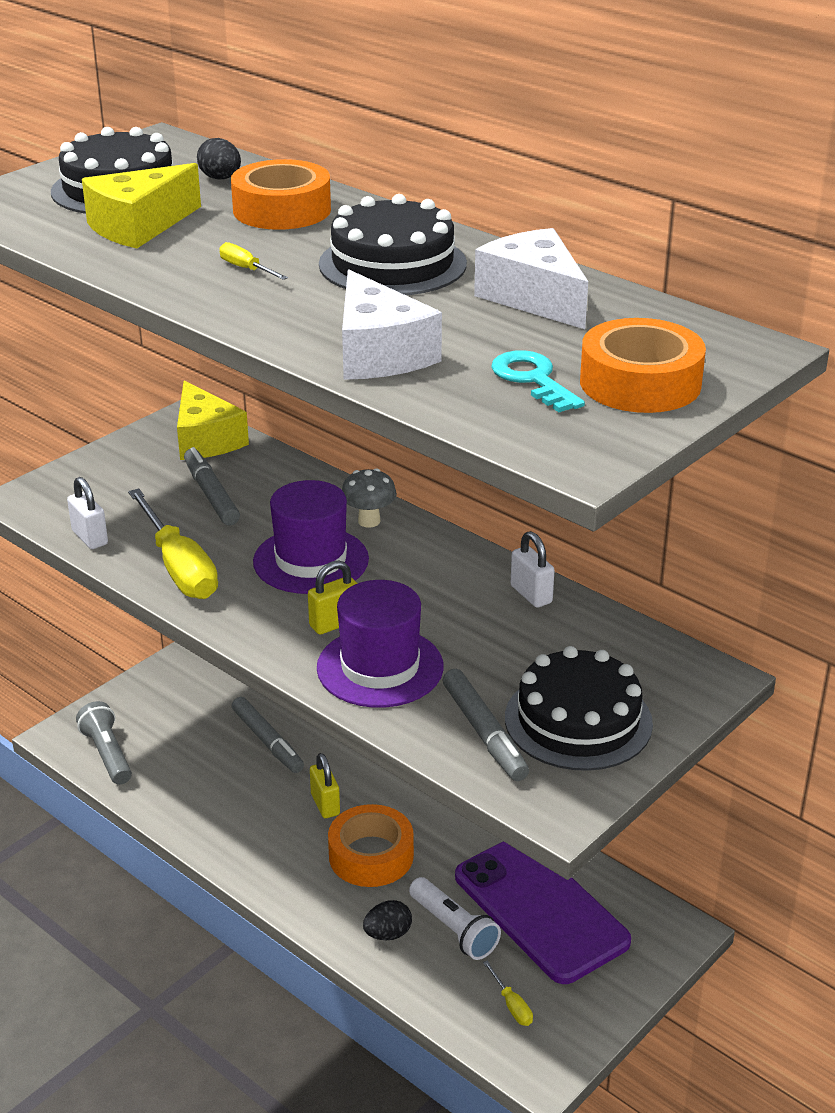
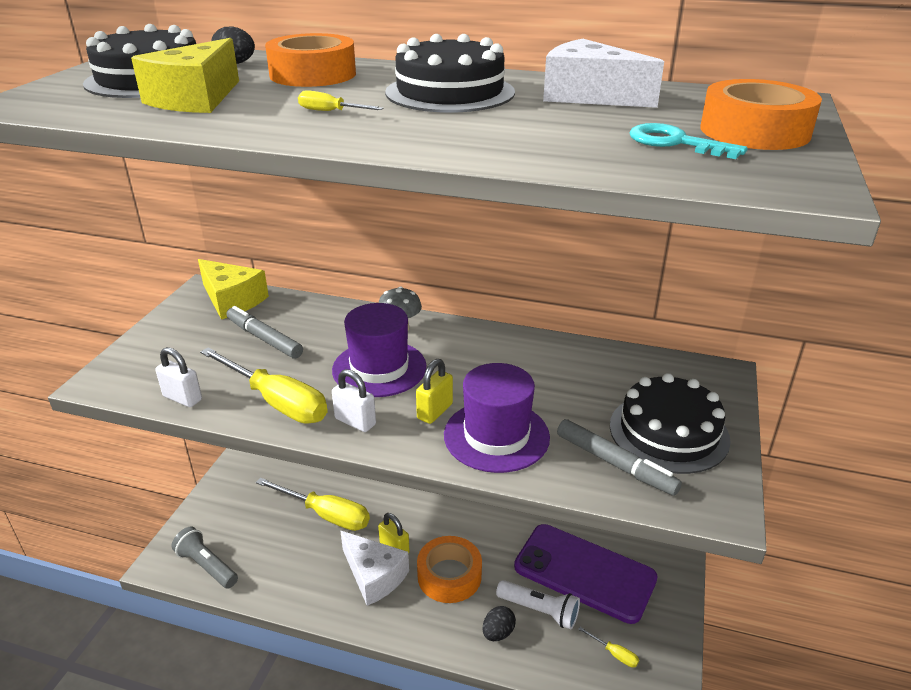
camera: 25 degrees left, 0 degrees up
grey marker [232,697,304,773] -> yellow screwdriver [256,478,370,531]
white cheese [342,270,442,380] -> white cheese moved to [340,531,409,606]
white padlock [511,531,555,608] -> white padlock moved to [332,369,376,432]

